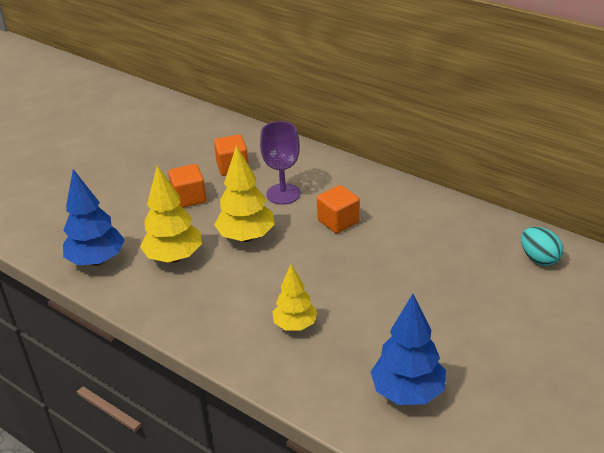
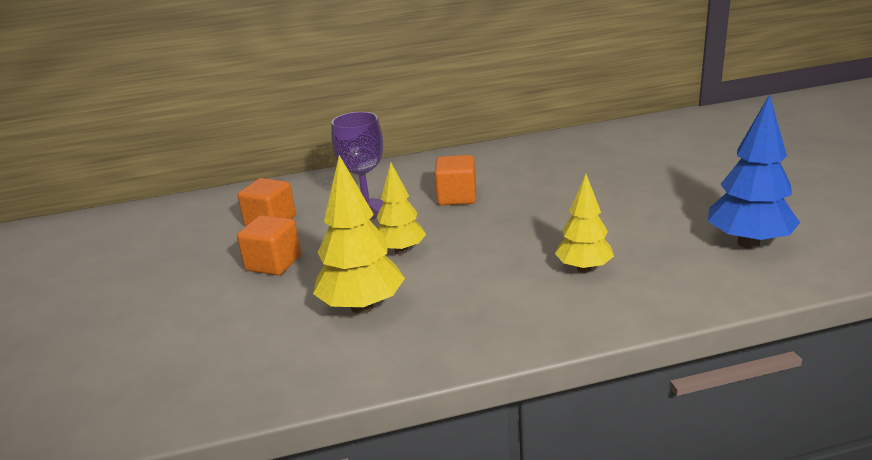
camera: 50 degrees left, 10 degrees down
blue tree [63,169,125,266] -> none
yellow tree [214,145,275,242] -> yellow tree [376,162,426,254], size x0.66
turquoise egg [521,227,563,266] -> none

